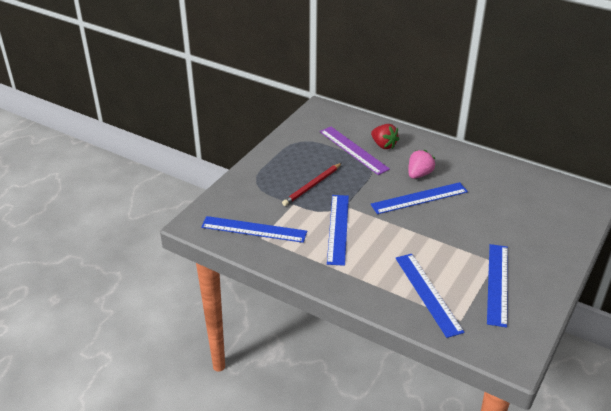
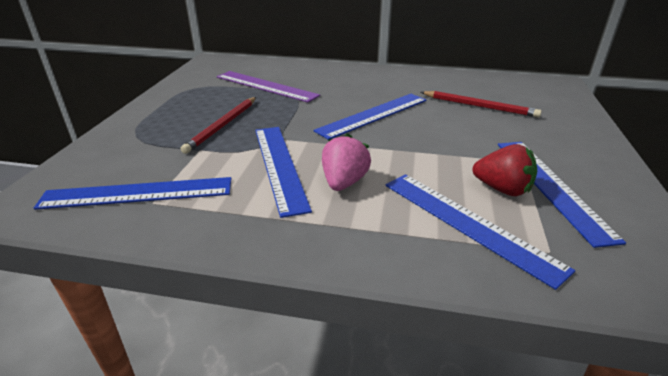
camera: 20 degrees left, 5 degrees down
red strawberry [371,124,399,149] -> red strawberry moved to [473,144,537,196]
pink strawberry [408,150,436,179] -> pink strawberry moved to [322,133,371,191]
none -> red pencil [421,91,542,118]

